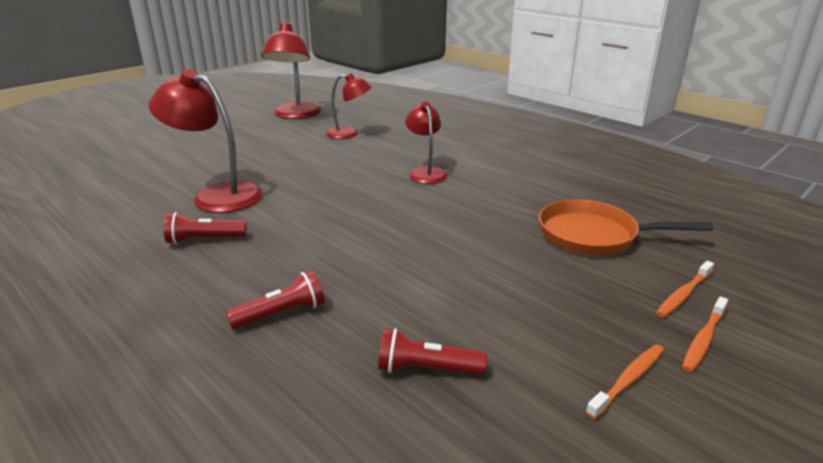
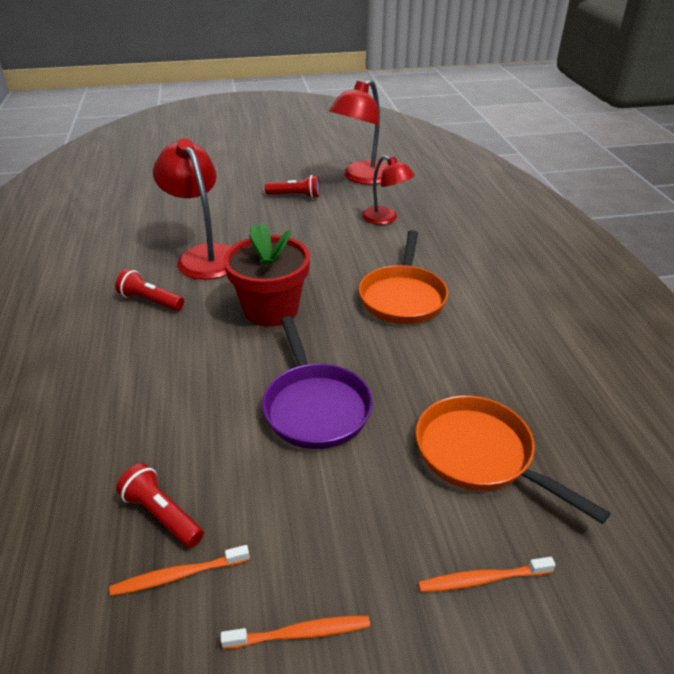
camera: 35 degrees right, 10 degrees up
red flashlight [226,270,325,329] -> red flashlight moved to [265,175,320,198]
red lamp [405,102,447,184] -> orange pan [359,230,448,324]
orange toothbrush [682,297,728,373] -> orange toothbrush moved to [110,545,250,596]
none -> red flower pot [223,223,310,326]
none -> purple pan [262,316,373,449]

